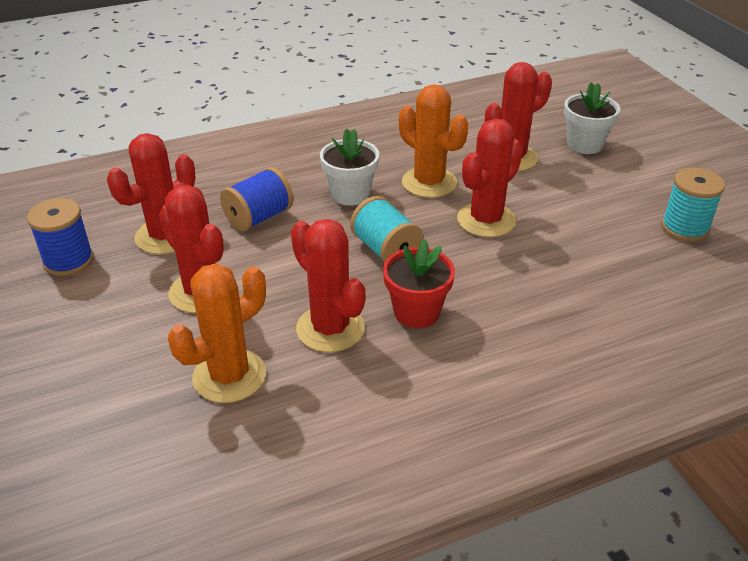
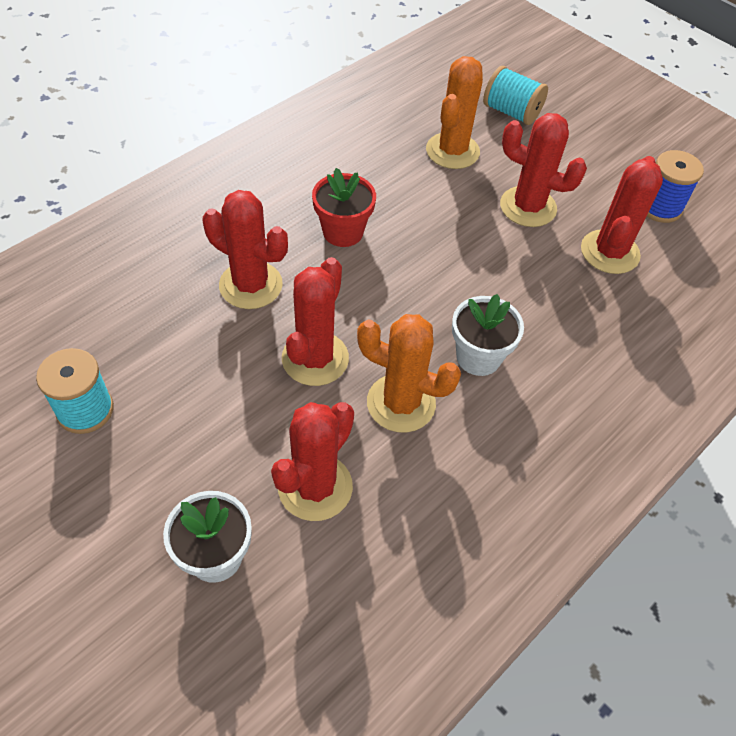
camera: 155 degrees right, 15 degrees up
blue spool [220,167,293,232] -> none
red cactus [291,219,365,352] -> red cactus moved to [203,190,288,309]
turquoise spool [350,196,423,263] -> turquoise spool moved to [483,66,548,125]

